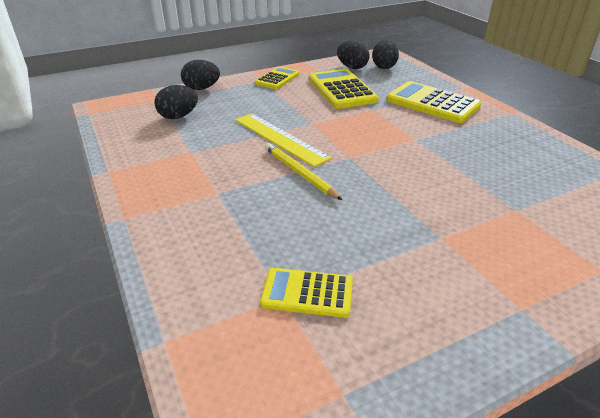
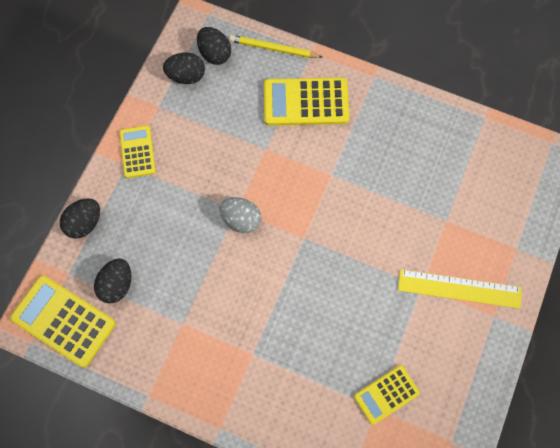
camera: 40 degrees left, 35 degrees up
yellow ruler [235,113,332,167] -> yellow ruler moved to [398,269,522,309]
yellow pencil [265,143,342,200] -> yellow pencil moved to [229,35,322,58]
yellow calculator [309,69,379,109] -> yellow calculator moved to [10,275,116,367]
none -> grey egg [219,197,261,233]

